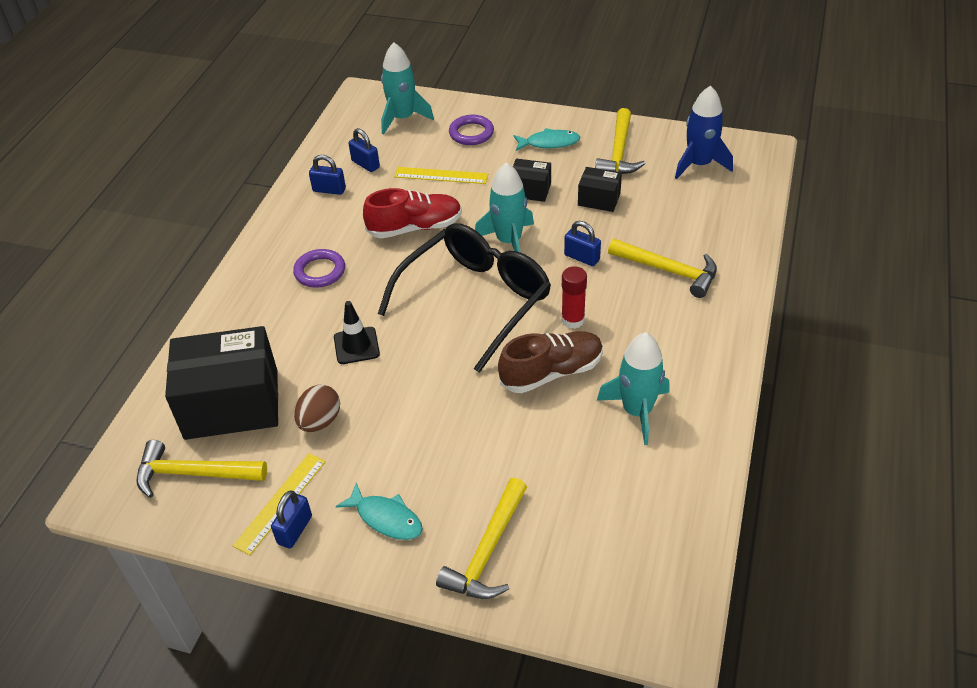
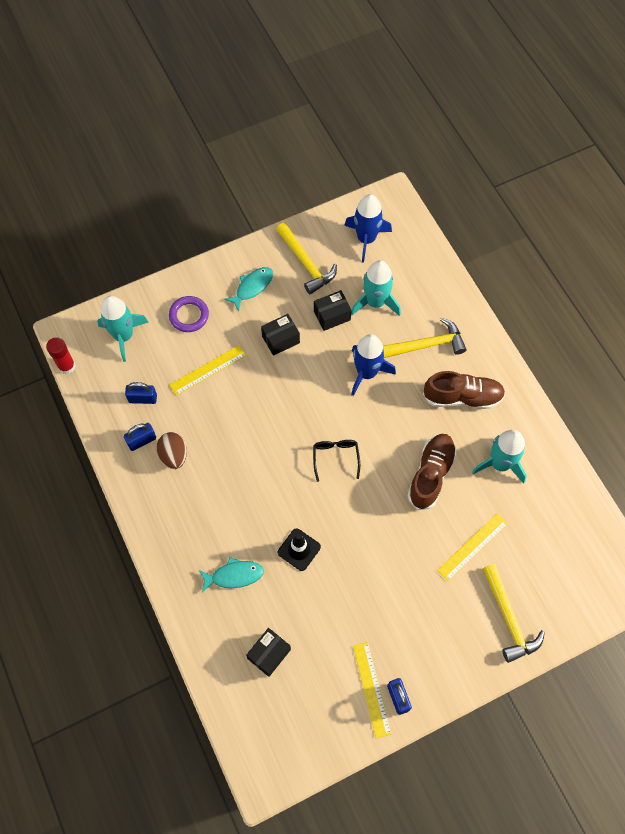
camera: 45 degrees left, 20 degrees up
yellow hammer [136,440,267,498] -> none
black box [165,326,278,440] -> black box [246,628,291,677], size x0.47
purple ring [293,249,345,288] -> none
brown egg [294,385,340,432] -> brown egg moved to [157,432,187,469]
turquoise fish [336,483,423,540] -> turquoise fish moved to [199,557,264,593]
red shoe [363,188,462,239] -> none
black glasses [378,223,551,373] -> black glasses [313,440,360,482], size x0.41
turquoise rocket [475,162,534,253] -> turquoise rocket moved to [351,260,401,316]
red glue stick [561,266,587,329] -> red glue stick moved to [46,337,75,374]
blue padlock [564,221,601,266] -> blue rocket [351,334,396,396]
none -> brown shoe [423,371,506,409]
none -> yellow ruler [437,513,508,581]

